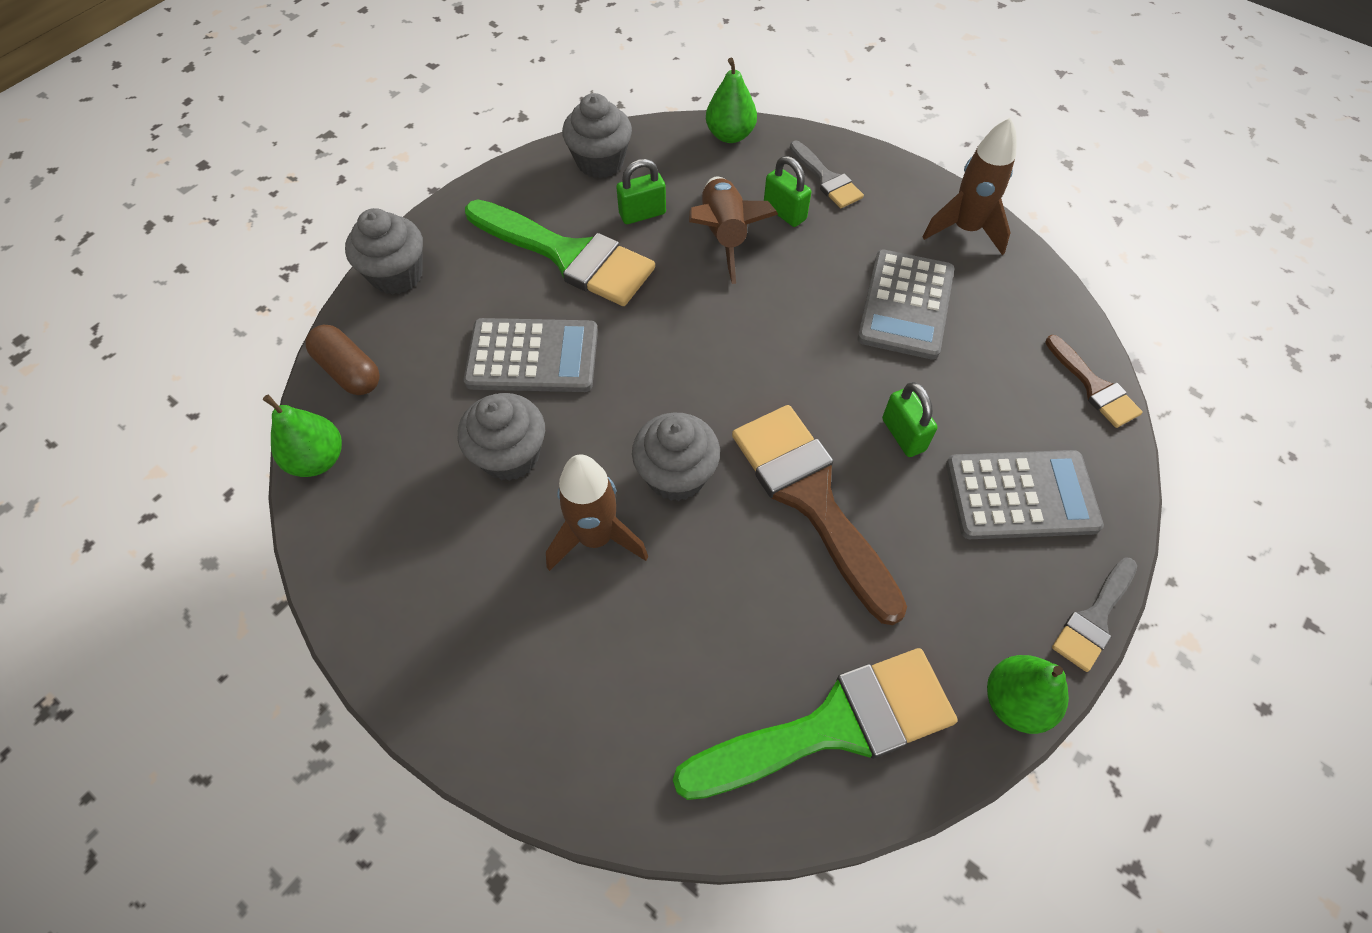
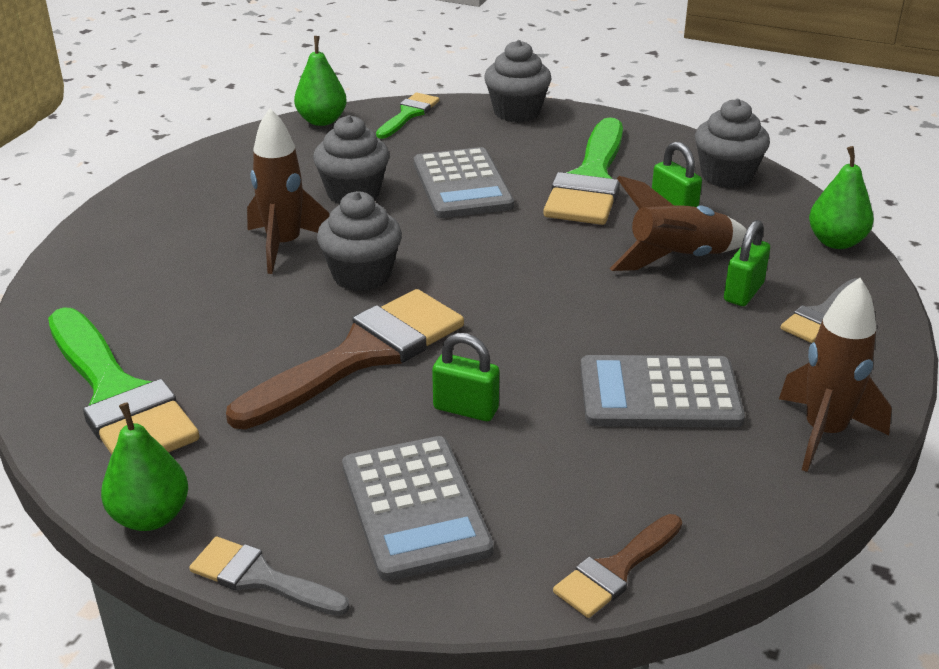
camera: 75 degrees right, 25 degrees down
brown capsule [305,325,380,395] -> green brush [376,93,439,139]
green padlock [882,382,937,457] -> green padlock turned 60 degrees clockwise [432,333,499,421]

